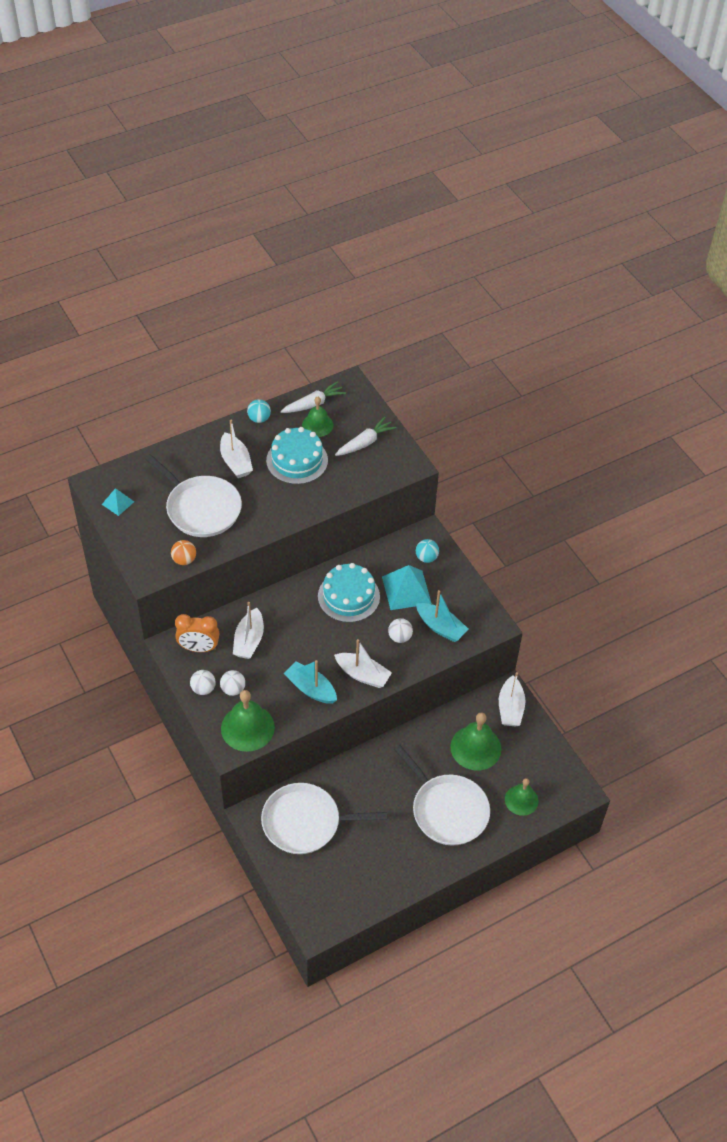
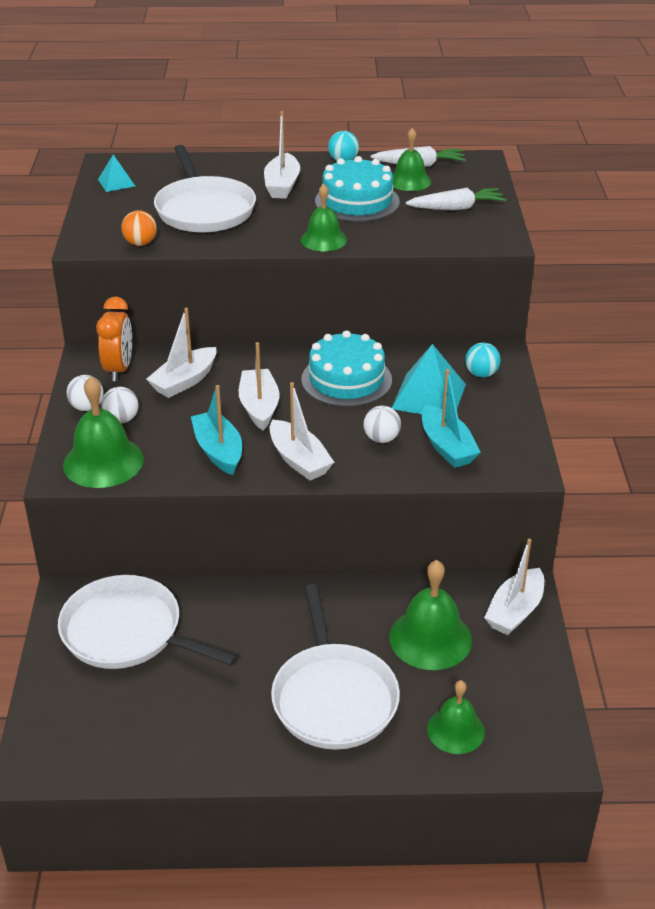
camera: 30 degrees right, 15 degrees down
orange clock [175,614,219,652] -> orange clock turned 120 degrees counterclockwise [96,297,132,381]
none -> white boat [239,342,280,430]
none -> green bell [301,184,347,251]

